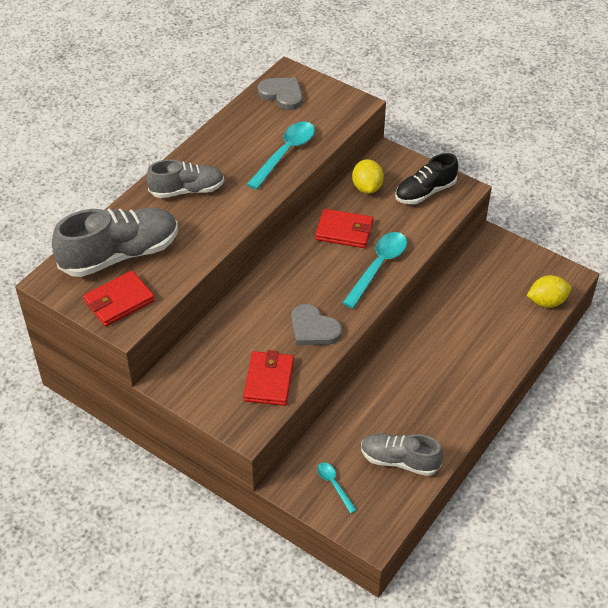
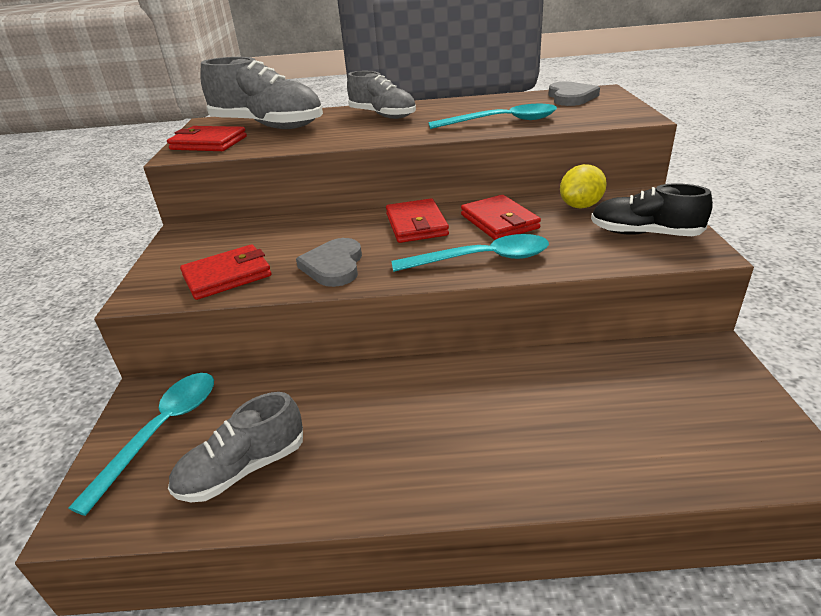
camera: 55 degrees right, 15 degrees down
turquoise spoon [317,462,357,513] -> turquoise spoon [68,373,214,516], size x1.89
grey shoe [361,433,443,476] -> grey shoe turned 105 degrees counterclockwise [168,392,303,502]
yellow lemon [527,275,571,308] -> none
none -> red wallet [386,199,449,243]

